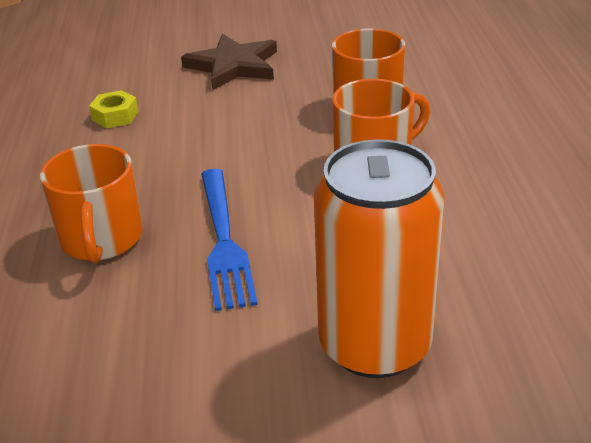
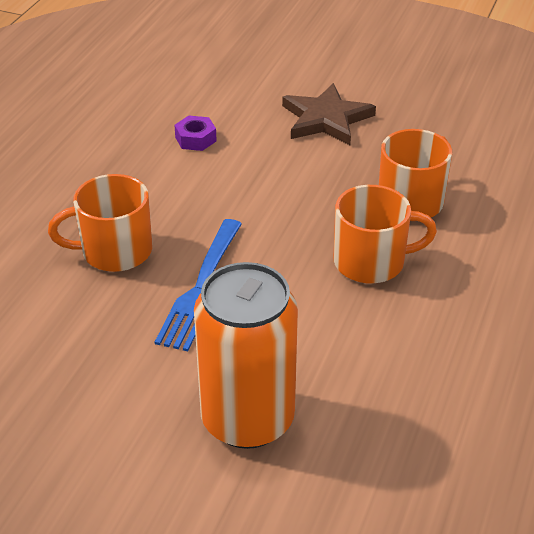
camera: 25 degrees right, 5 degrees up
orange mug [40,144,143,263] -> orange mug turned 60 degrees clockwise [48,174,152,272]
yellow nut [89,90,138,128] -> purple nut [174,116,217,151]

